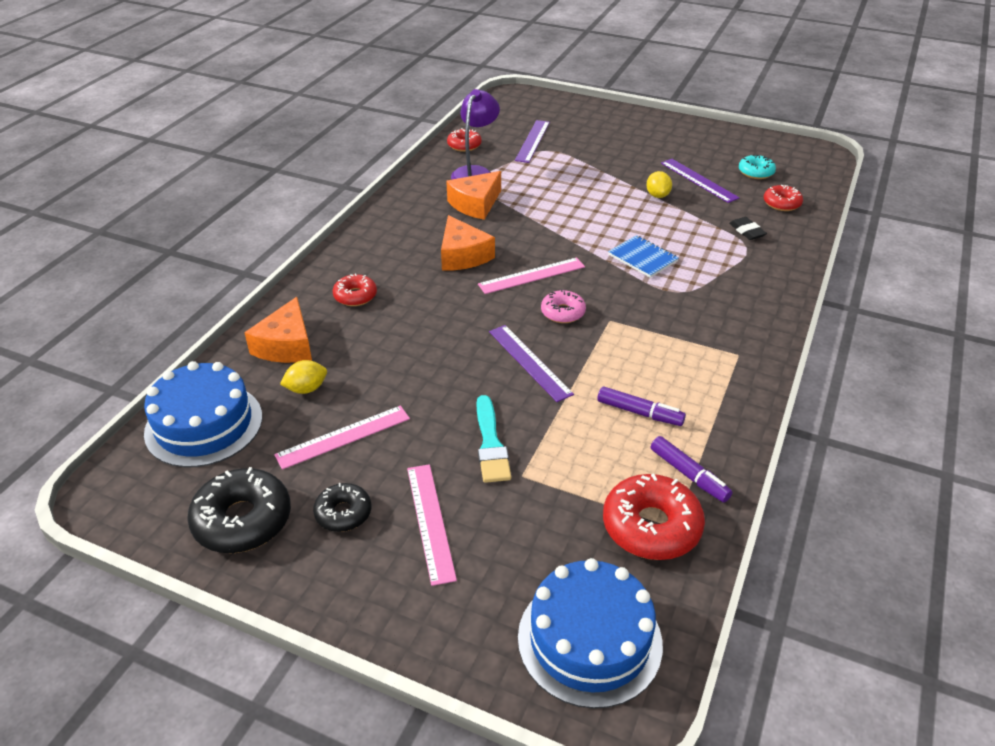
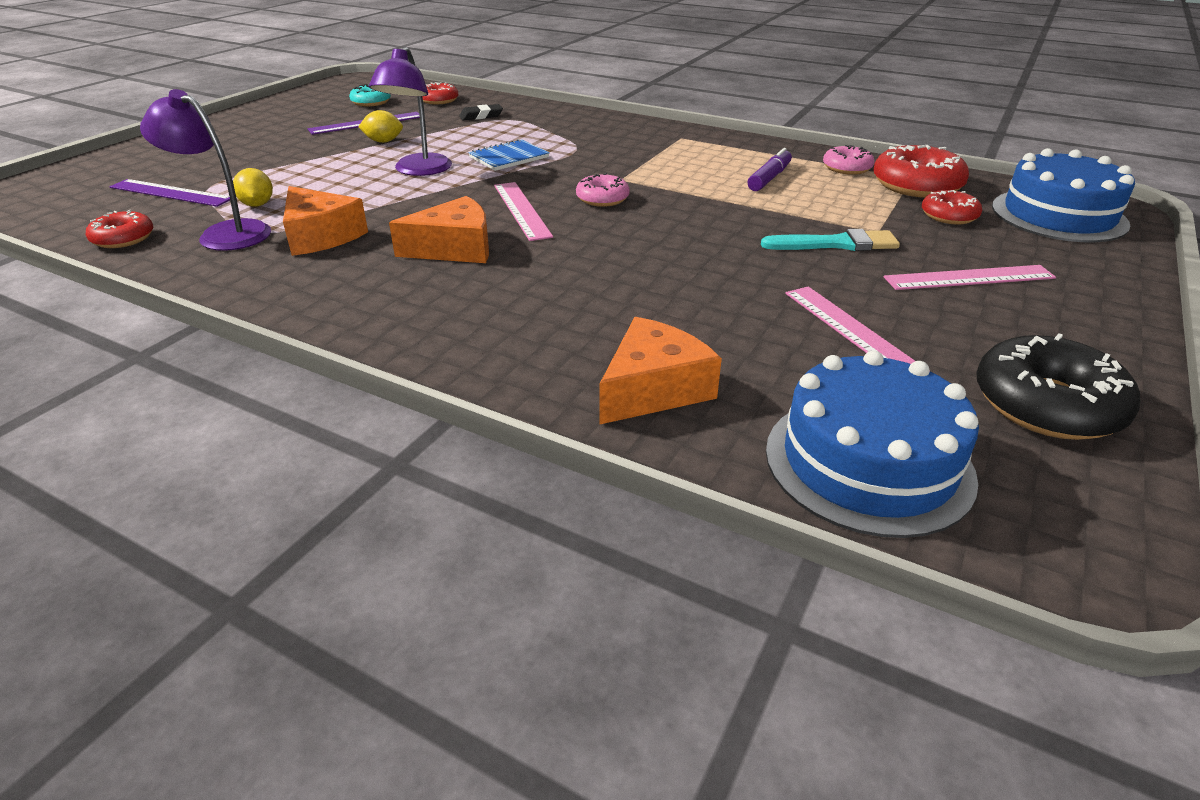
camera: 85 degrees left, 5 degrees down
orange cheese [244,297,312,363] -> orange cheese turned 60 degrees counterclockwise [600,317,722,424]
yellow lemon [280,360,327,394] -> yellow lemon moved to [233,168,273,207]
black donut [313,483,371,532] -> none
red donut [333,274,377,306] -> red donut moved to [922,190,982,225]
purple ruler [489,325,574,402] -> none
purple marker [651,436,733,503] -> pink donut [823,145,875,175]
none -> purple lamp [369,47,452,176]

